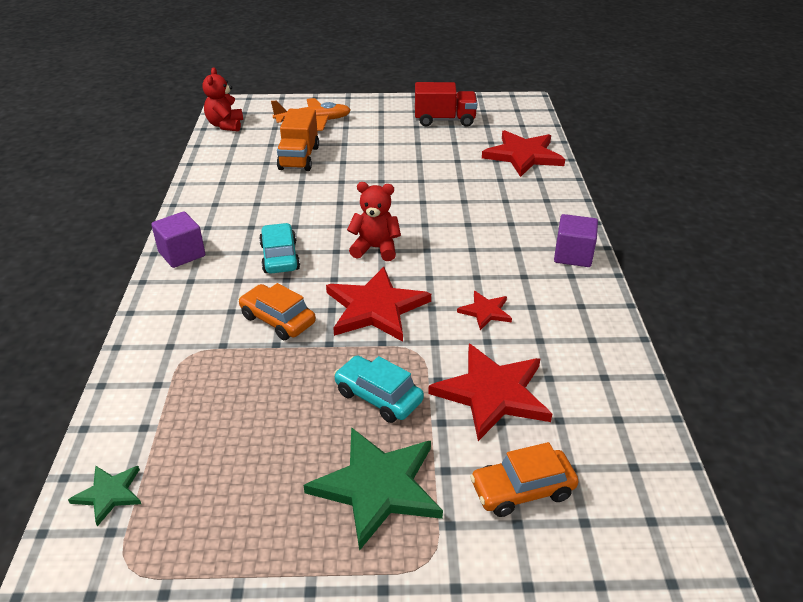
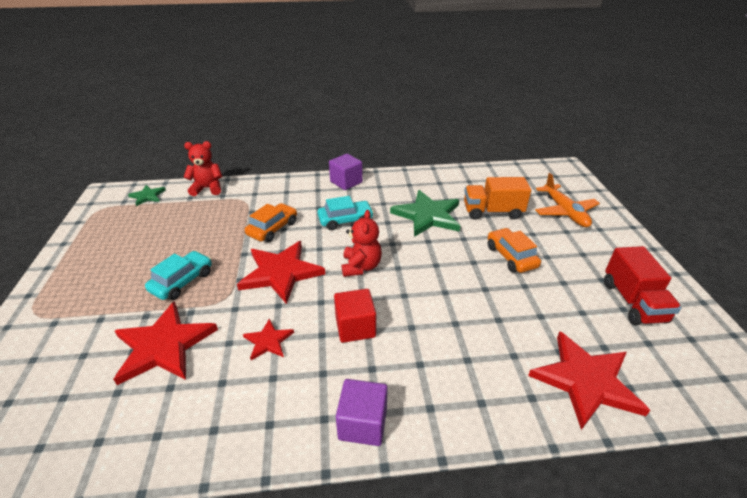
camera: 85 degrees right, 0 degrees up
red teddy bear [203,67,243,131] -> red teddy bear moved to [184,141,222,196]
green star [304,427,443,551] -> green star moved to [390,190,460,237]
orange car [470,442,579,517] -> orange car moved to [488,228,541,273]
none -> red cube [334,289,376,343]

